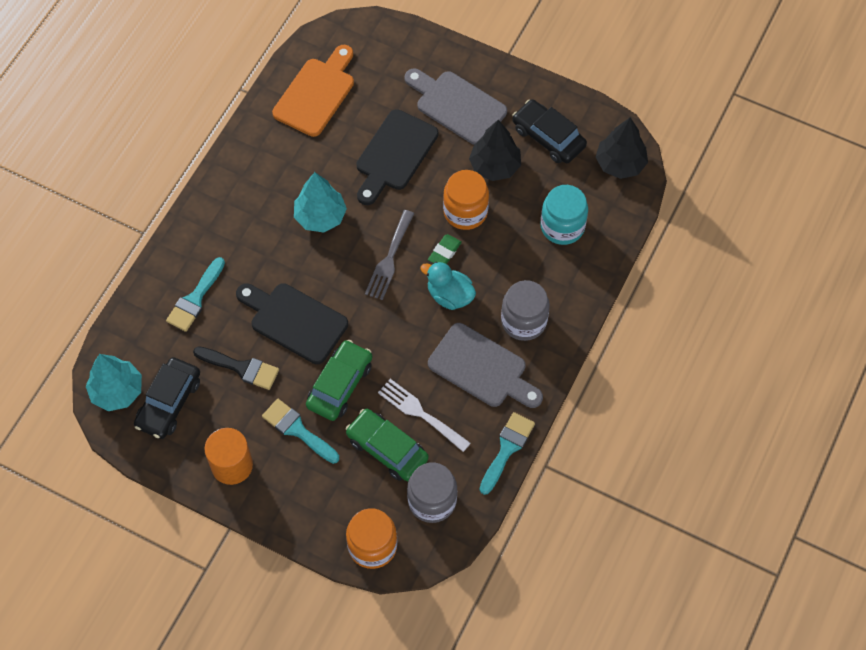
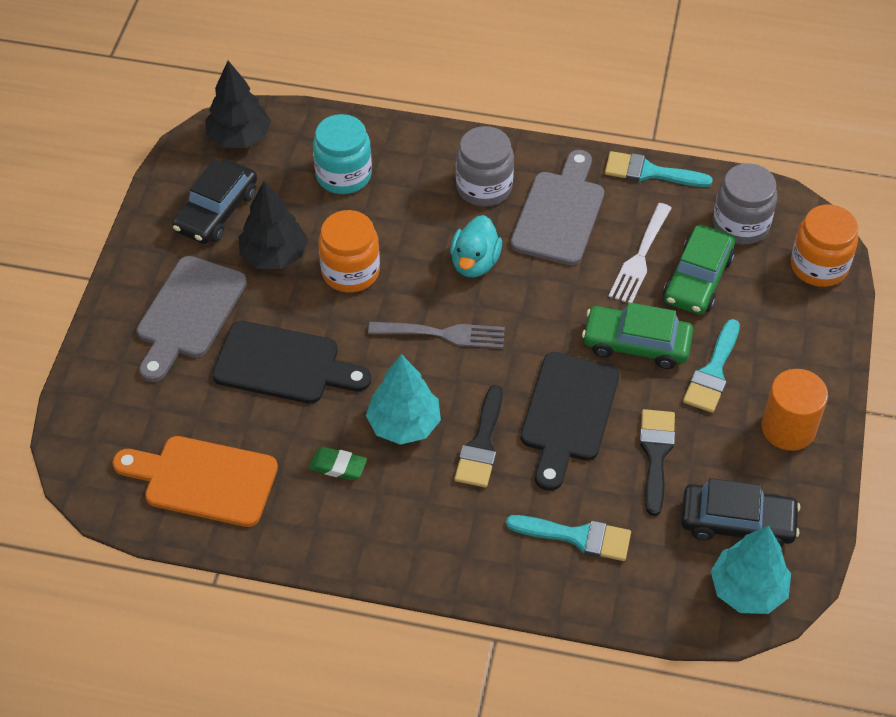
camera: 105 degrees left, 10 degrees down
green eraser [428,234,462,264] -> green eraser moved to [309,447,367,480]
none -> black brush [455,385,503,487]

